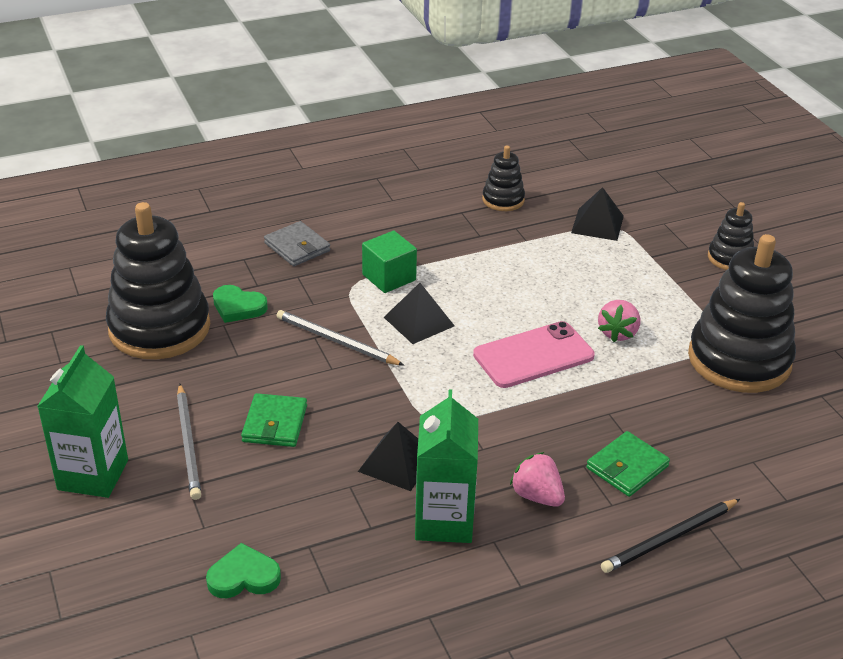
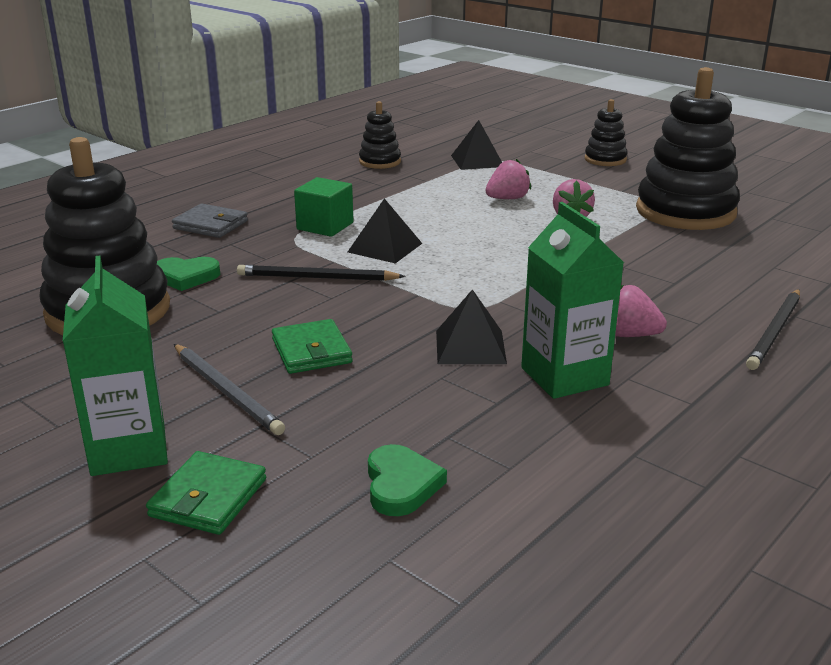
camera: 25 degrees left, 10 degrees down
green heart [206,543,281,598] -> green heart turned 120 degrees clockwise [368,444,447,516]
grey pencil [277,310,405,366] -> black pencil [237,265,406,281]
pink phone [473,321,595,388] -> none
green wallet [586,431,670,497] -> green wallet moved to [146,451,266,535]
none -> pink strawberry [485,159,531,199]

